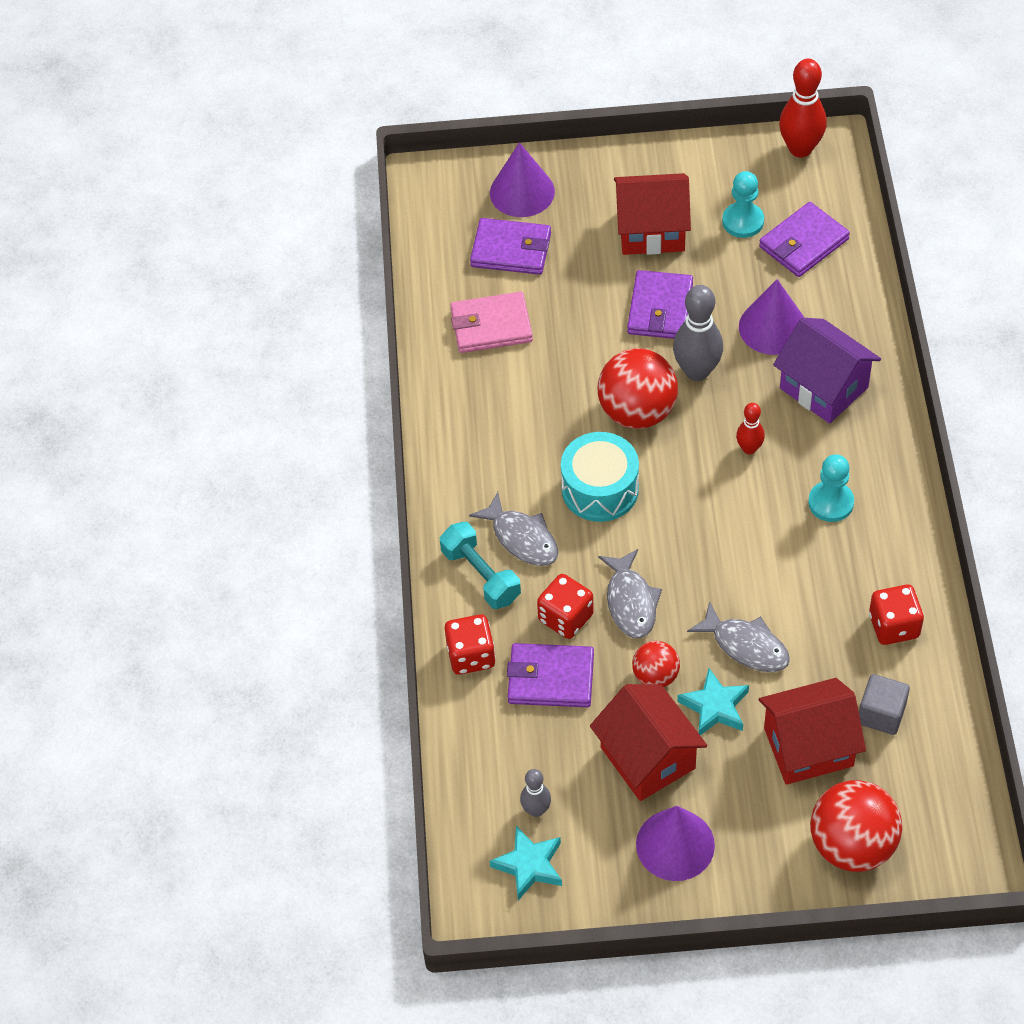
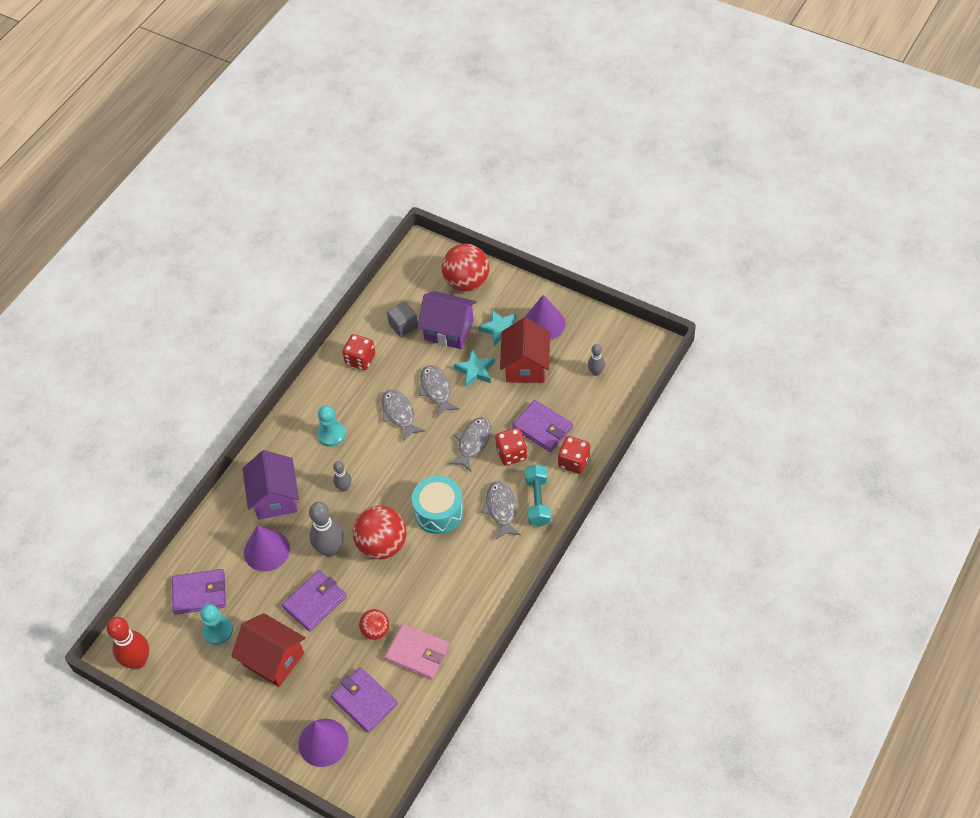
camera: 145 degrees left, 0 degrees up
turquoise star [489,826,562,901] -> turquoise star moved to [478,310,516,347]
red ball [632,641,680,687] -> red ball moved to [359,609,389,640]
red bowling pin [736,403,765,454] -> grey bowling pin [333,461,351,491]
red house [759,678,866,785] -> purple house [417,291,476,349]
none -> grey fish [382,389,425,441]

